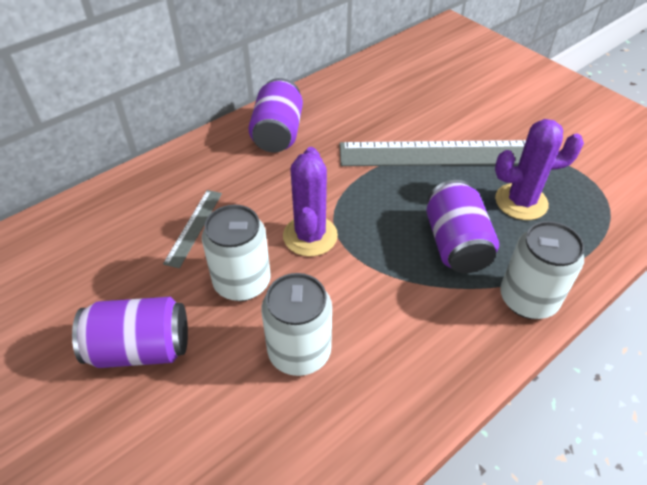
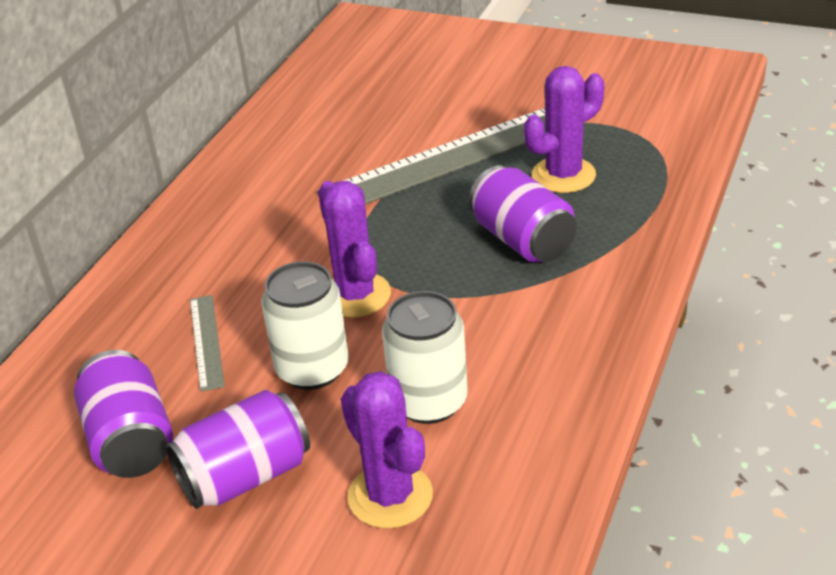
camera: 25 degrees left, 10 degrees down
purple can [248,78,303,153] -> purple can moved to [74,350,173,478]
white can [500,221,584,319] -> none
none -> purple cactus [341,371,433,528]

